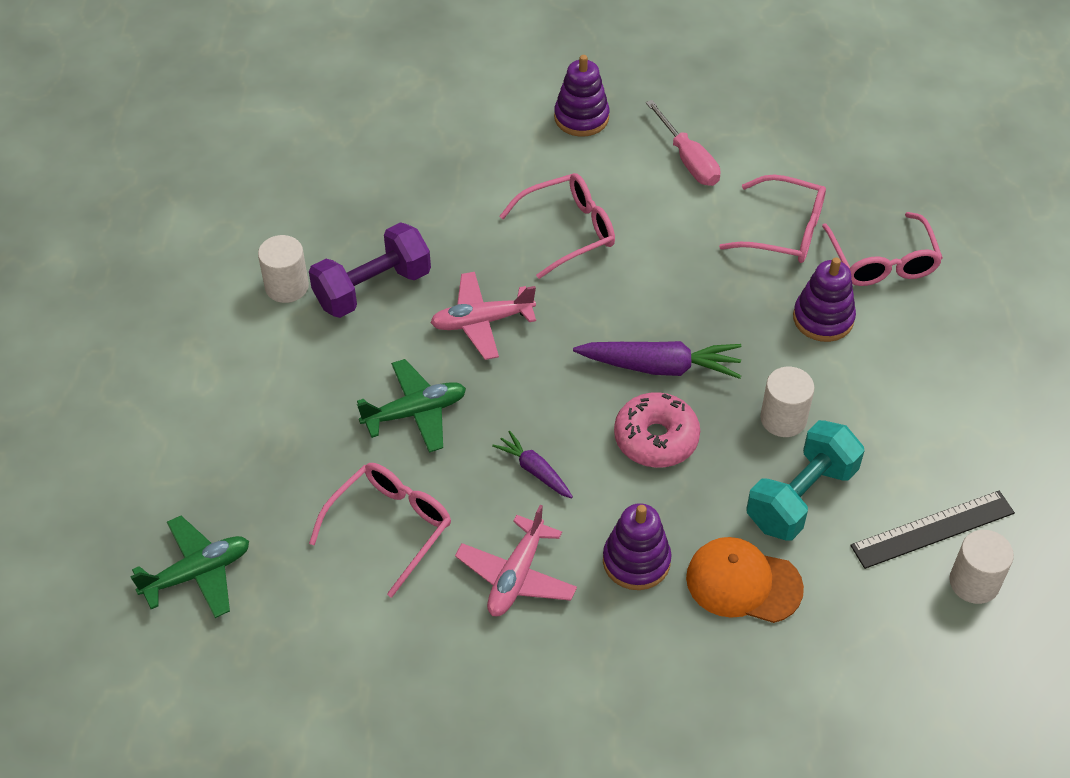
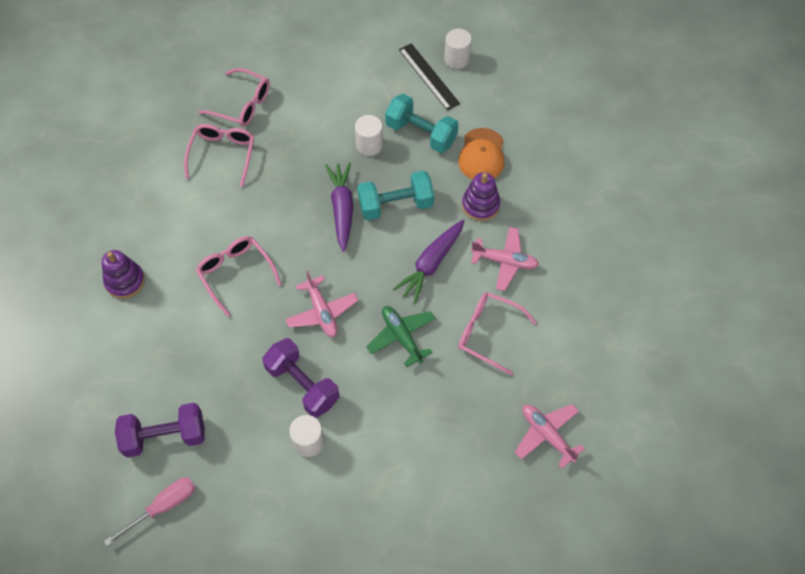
camera: 100 degrees left, 10 degrees up
green plane [130,516,249,618] -> pink plane [515,404,585,469]
purple carrot [492,431,573,499] -> purple carrot [393,220,464,303], size x1.75
pink donut [614,392,700,468] -> turquoise dumbbell [357,171,434,220]
pink screwdriver [646,100,720,186] -> pink screwdriver moved to [104,477,195,546]
purple stacking toy [793,257,856,342] -> none
pink glasses [822,212,943,286] -> pink glasses turned 45 degrees clockwise [199,68,270,127]
none -> purple dumbbell [115,403,205,458]

